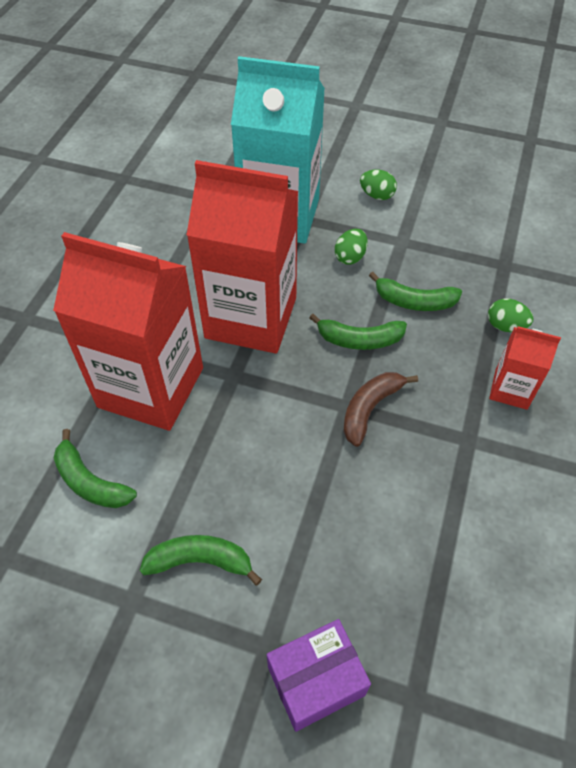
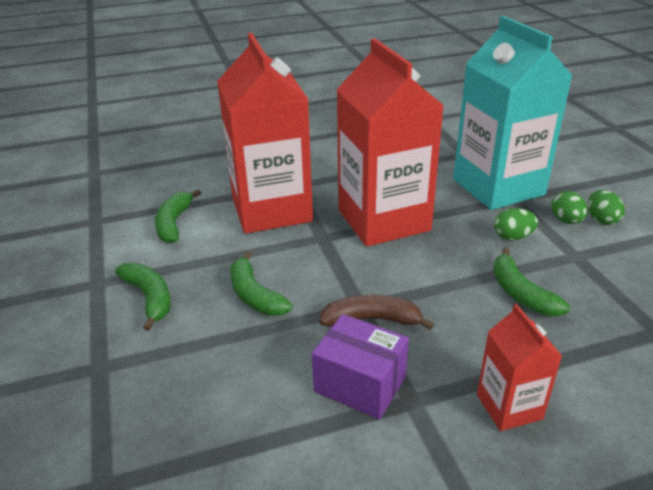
camera: 55 degrees right, 20 degrees down
purple box [267,619,371,732] -> purple box moved to [312,314,409,419]
green banana [309,314,407,350] -> green banana moved to [230,251,293,316]
green egg [488,299,533,332] -> green egg moved to [551,191,588,224]

